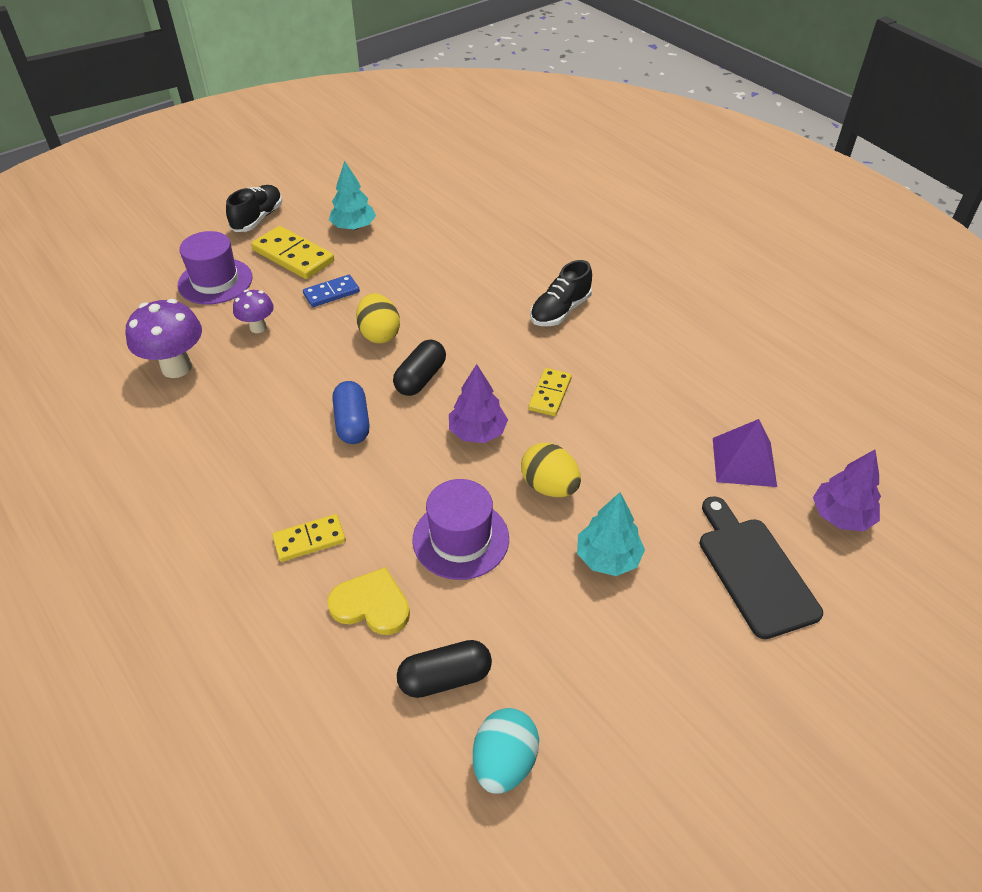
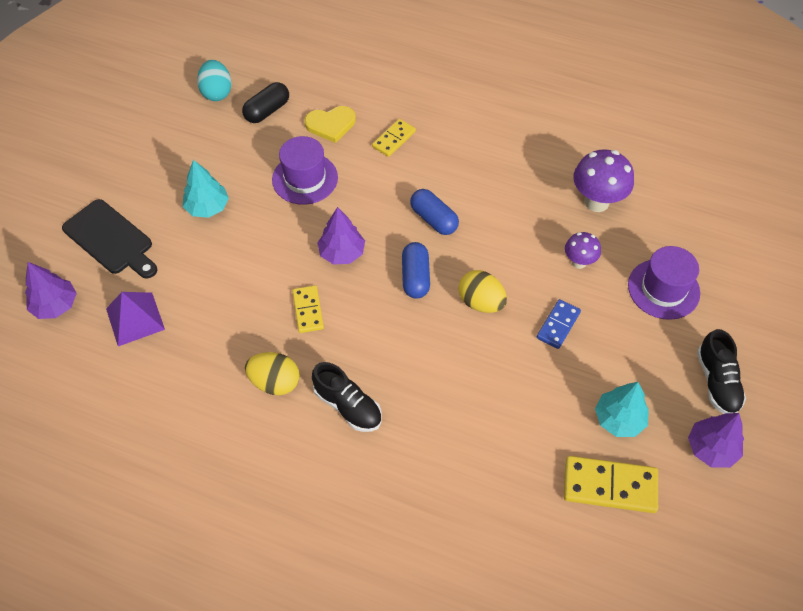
camera: 150 degrees right, 10 degrees up
yellow domino [251,226,334,279] -> yellow domino moved to [564,456,658,513]
black capsule [393,340,446,396] -> blue capsule [402,242,430,299]
yellow egg [521,443,581,497] -> yellow egg moved to [245,352,300,395]
black shoe [530,260,592,326] -> black shoe turned 120 degrees clockwise [312,362,382,432]
none -> purple tree [688,413,744,468]

